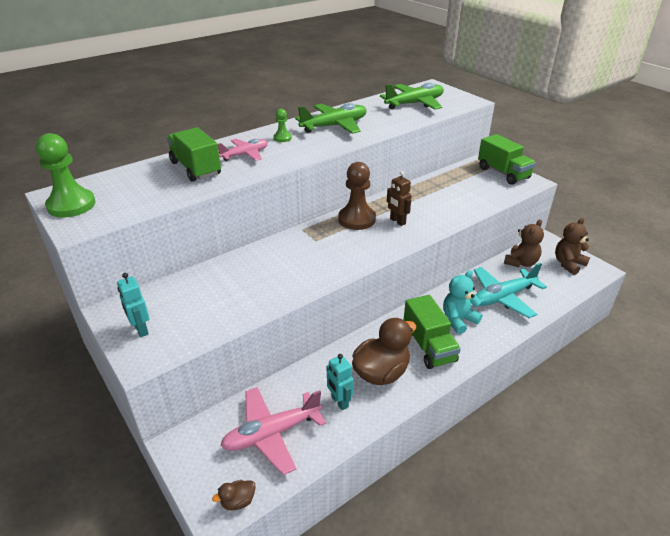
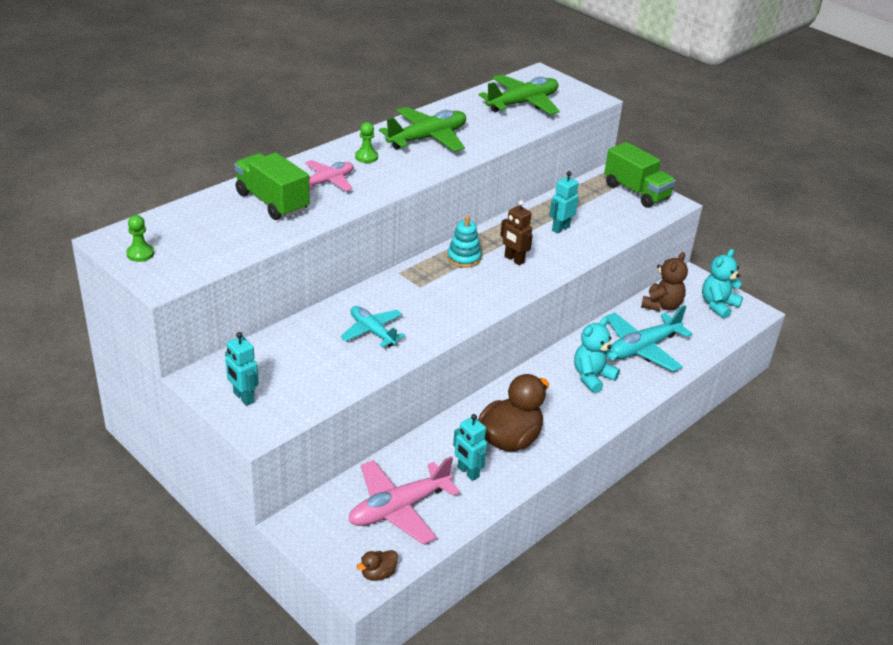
camera: 10 degrees left, 0 degrees up
green pawn [36,133,95,218] -> green pawn [126,215,154,262], size x0.49
brown pawn [338,162,376,230] -> turquoise stacking toy [447,216,482,268]
green truck [404,295,461,369] -> none
brown teddy bear [555,218,590,275] -> turquoise teddy bear [702,249,743,319]
none -> turquoise plane [340,306,405,347]
none -> turquoise robot [549,171,579,234]

